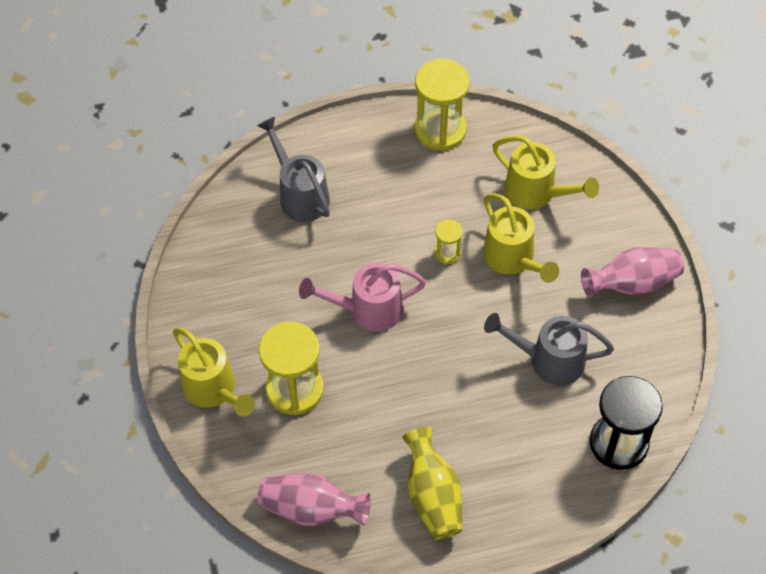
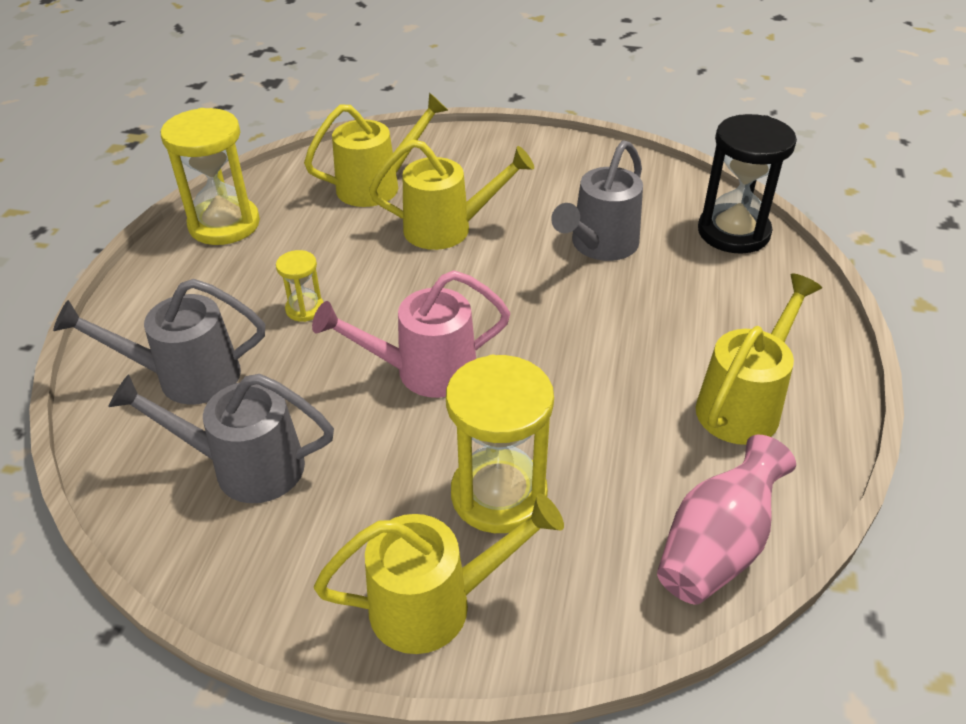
camera: 65 degrees left, 15 degrees down
pink watering can [299,263,426,332] -> pink watering can turned 60 degrees clockwise [312,270,510,398]
yellow vase [402,427,462,540] -> yellow watering can [696,273,822,445]
yellow hourglass [434,219,463,264] -> yellow hourglass moved to [276,250,323,322]
pink vase [581,247,684,298] -> none
none -> grey watering can [108,374,334,503]

